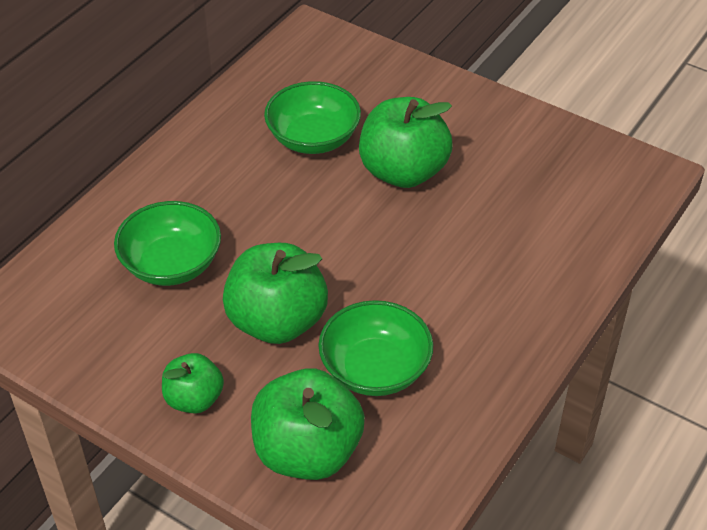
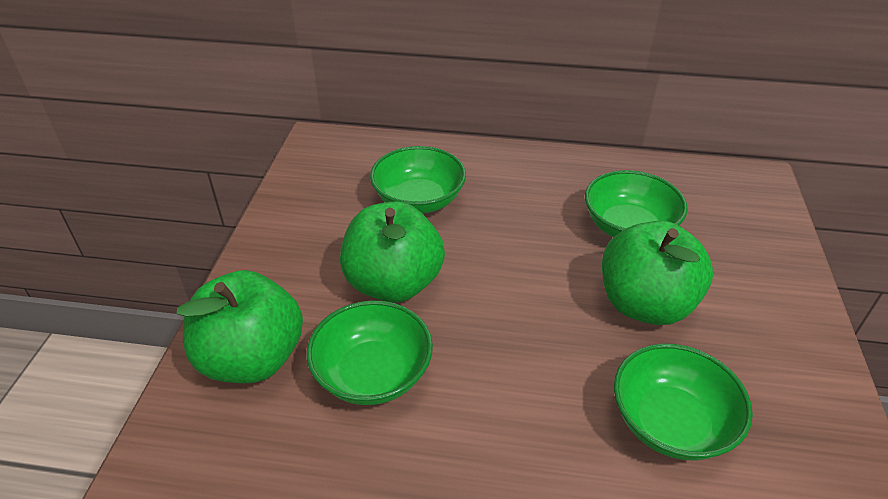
camera: 65 degrees right, 5 degrees down
green apple [162,353,224,413] -> none
none -> green bowl [614,344,753,461]

